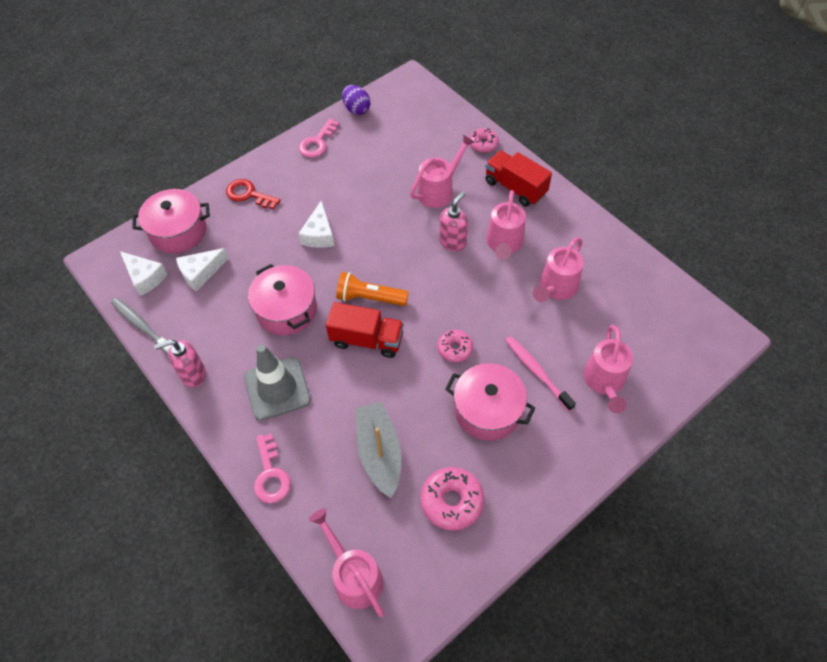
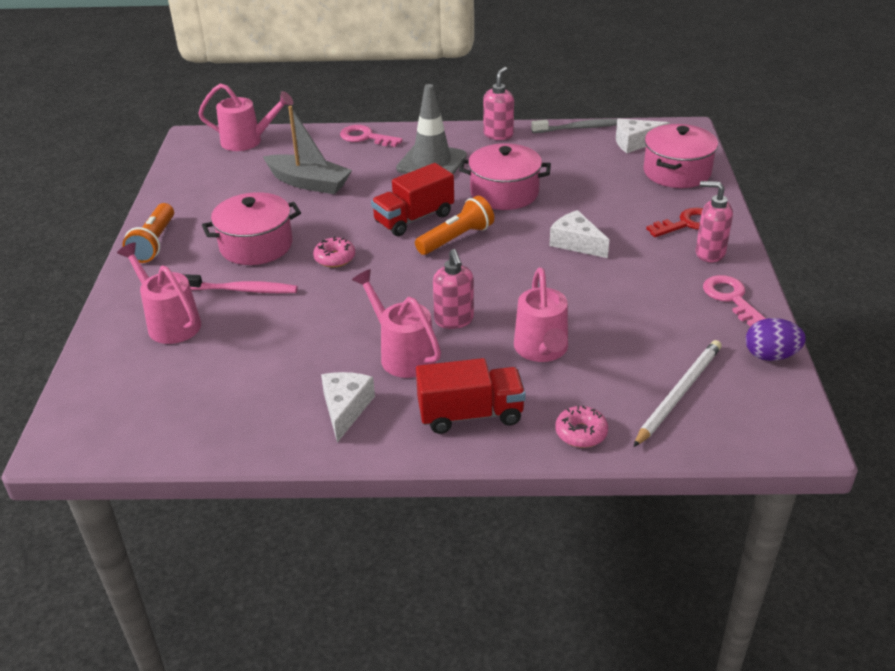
camera: 130 degrees right, 20 degrees down
white cheese [176,248,229,291] -> white cheese moved to [321,372,375,443]
pink donut [421,467,484,531] -> none
pink watering can [533,237,584,302] -> none
none -> orange flashlight [122,203,174,263]
none -> white pencil [633,340,722,447]
none -> pink soap dispenser [696,181,733,262]

